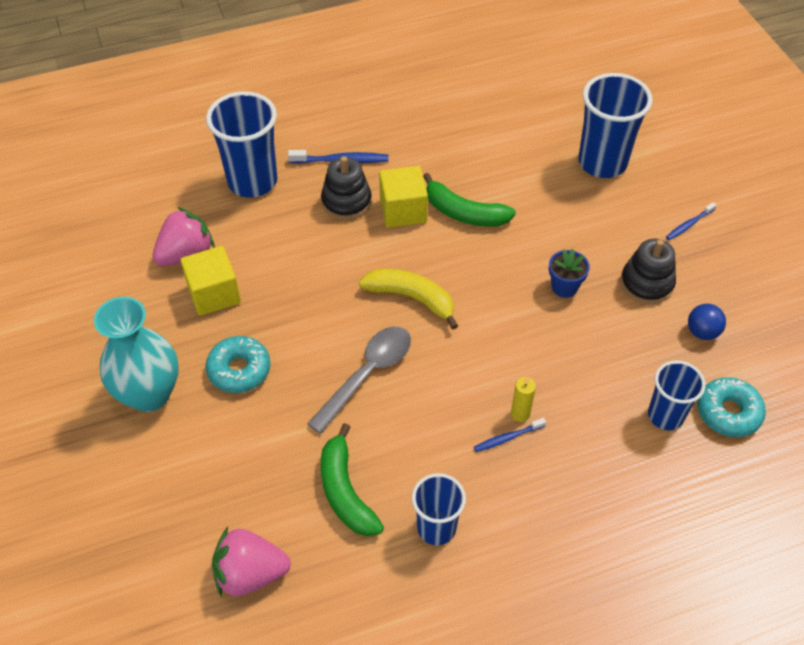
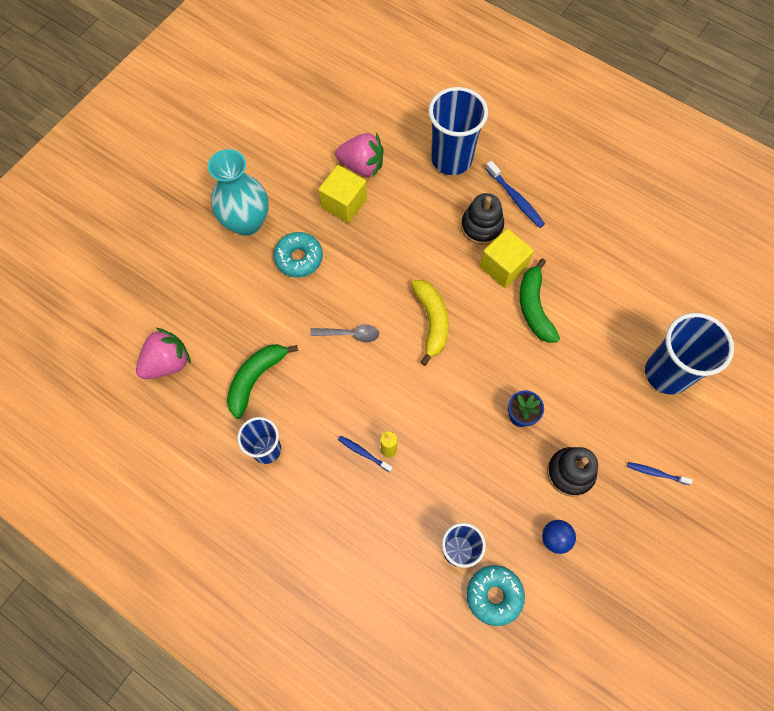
camera: 55 degrees right, 15 degrees up
pink strawberry [212,527,291,597] -> pink strawberry turned 90 degrees clockwise [136,328,191,379]
grey spoon [307,327,411,434] -> grey spoon [310,325,379,343], size x0.61

